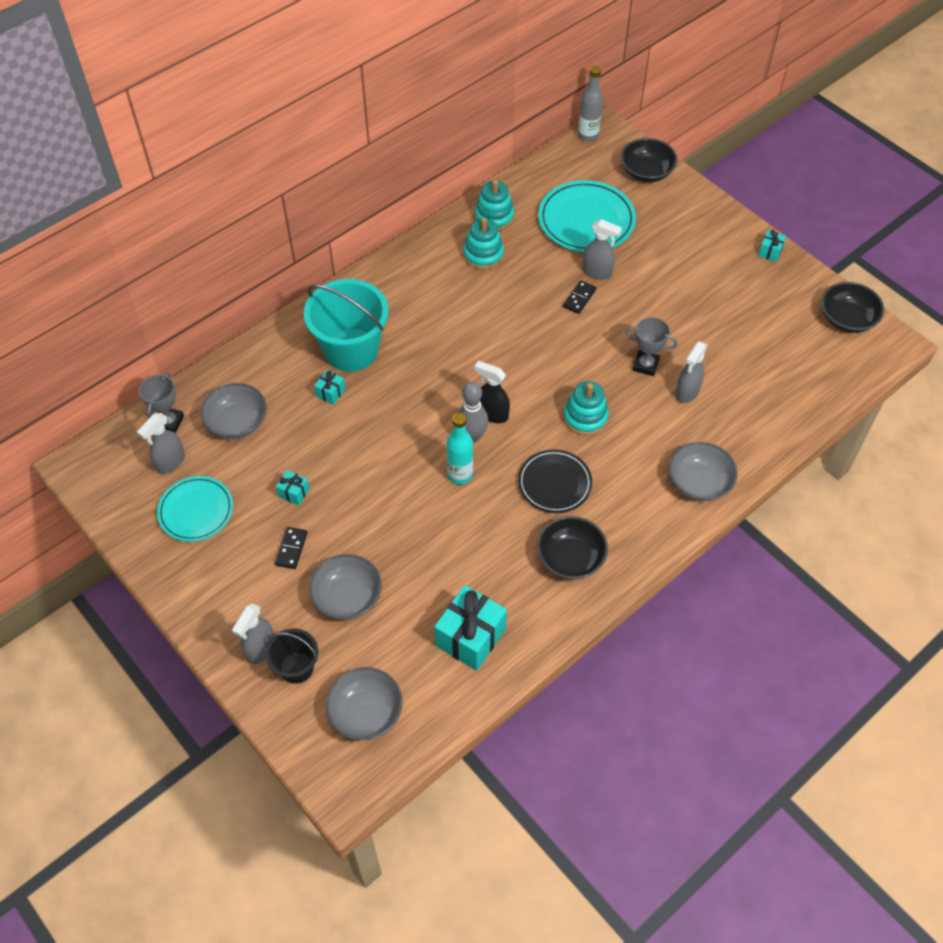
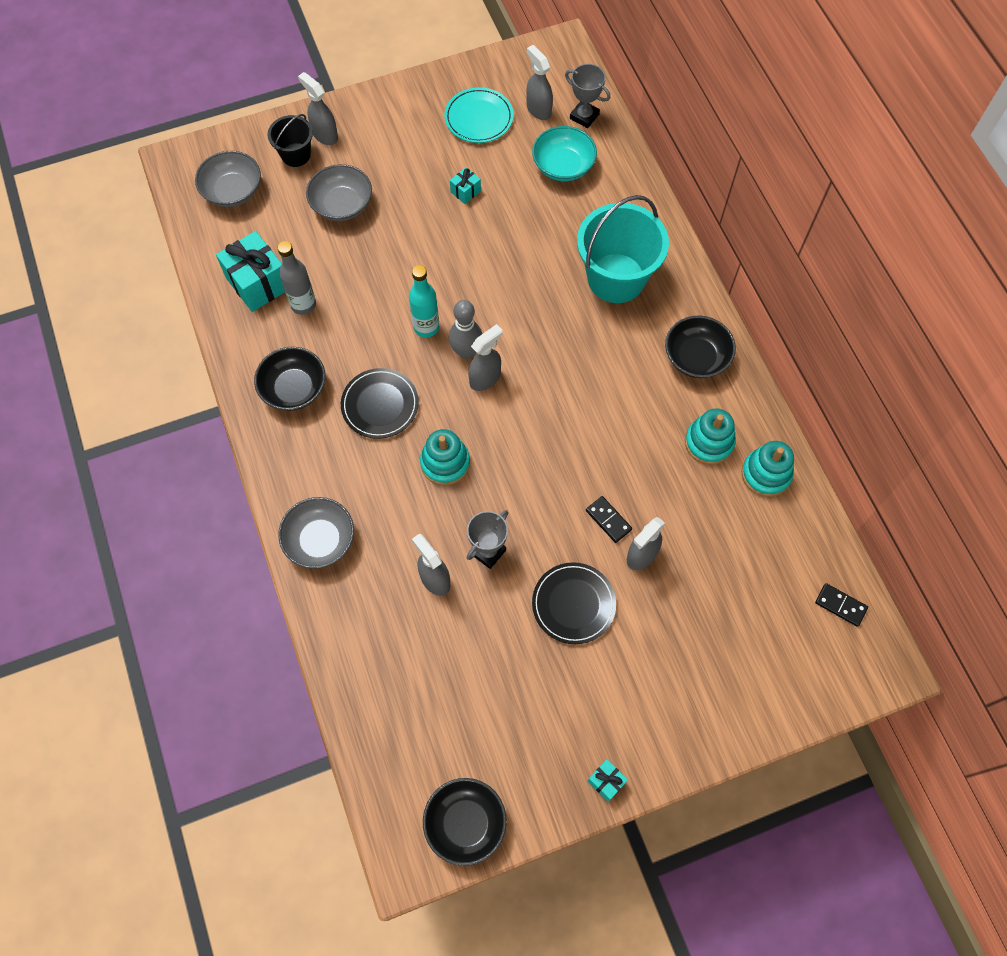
camera: 110 degrees right, 10 degrees up
grey bowl [200,383,267,439] -> turquoise bowl [532,126,597,181]
black domino [275,527,307,569] -> black domino moved to [815,583,868,627]
turquoise gift [314,370,346,405] -> none
black spray bottle [474,361,510,423] -> grey spray bottle [468,324,502,391]
turquoise plate [538,180,636,252] -> none
grey bottle [578,66,603,142] -> grey bottle moved to [278,241,316,315]
black bowl [621,138,678,182] -> black bowl moved to [665,316,736,378]
none -> black plate [532,562,616,644]

